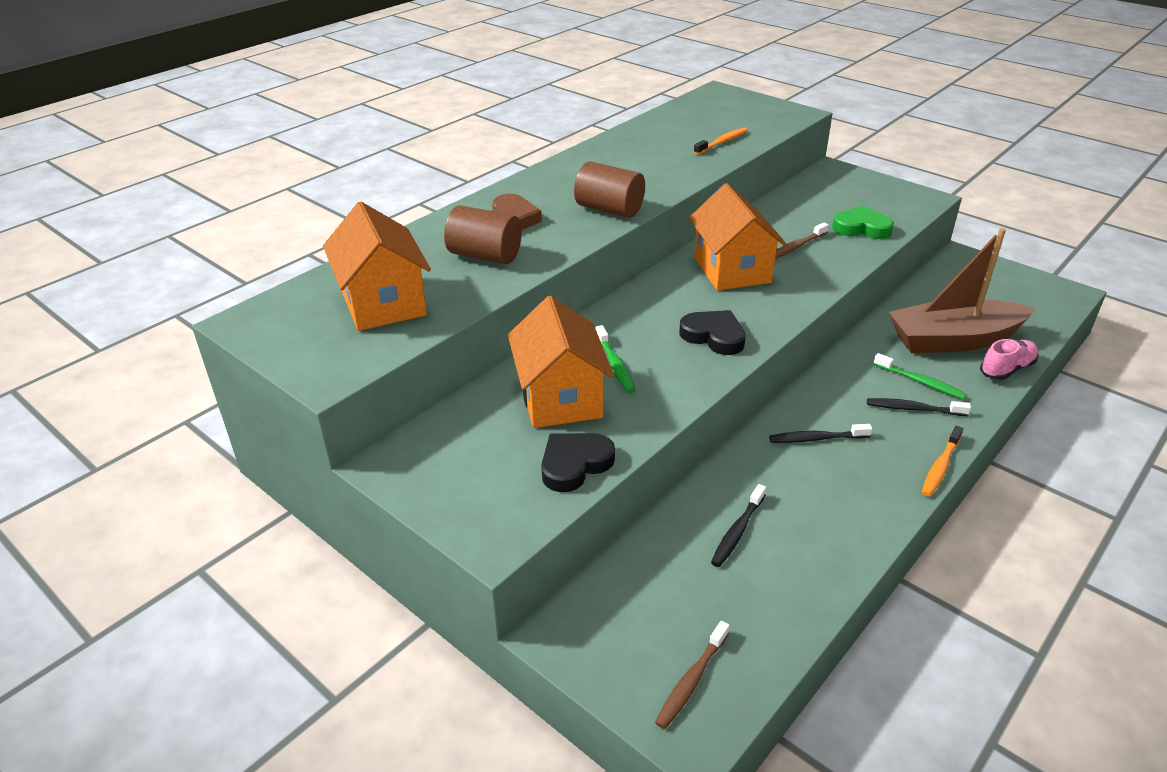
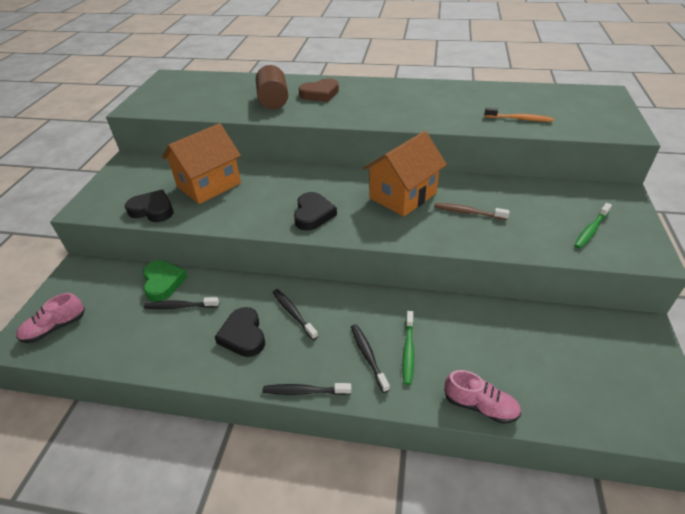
camera: 60 degrees right, 5 degrees up
orange house [323,202,431,331] -> none
brown cylinder [574,161,645,218] -> none
green toothbrush [596,325,635,393] -> green toothbrush moved to [574,203,612,249]
brown toothbrush [655,621,730,729] -> pink shoe [16,293,85,343]
green heart [832,205,894,239] -> green heart moved to [143,260,188,302]
brown boat [889,228,1035,353] -> none
orange toothbrush [921,426,963,497] -> black toothbrush [262,383,351,395]
none -> black heart [215,307,265,357]

